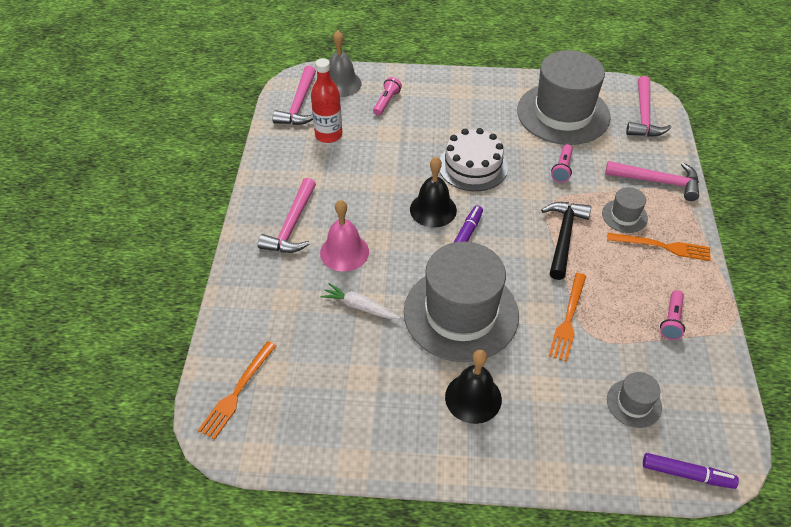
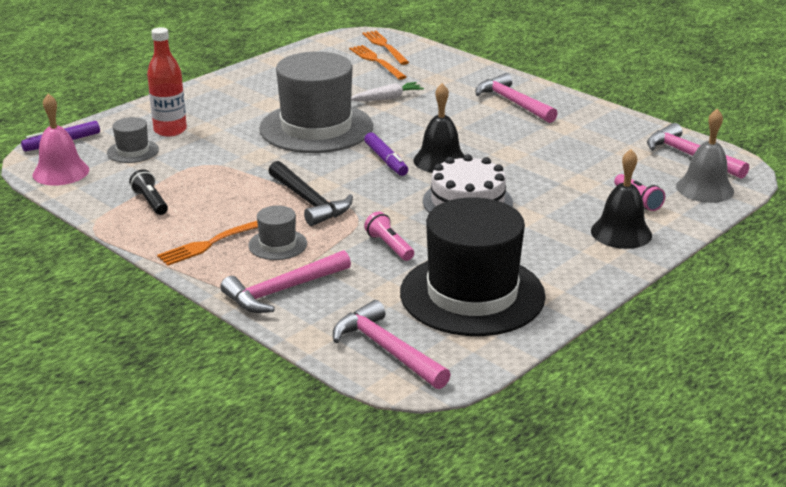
camera: 130 degrees right, 20 degrees down
red bottle [311,58,342,143] -> red bottle moved to [147,27,187,137]
pink bell [320,200,369,272] -> pink bell moved to [33,94,89,186]
black bell [445,350,502,424] -> black bell moved to [591,149,652,249]
grey hat [517,50,611,145] -> black hat [400,197,546,336]
orange fork [549,273,586,362] -> orange fork moved to [349,45,406,80]
pink flashlight [660,290,685,340] -> black flashlight [129,169,168,215]

